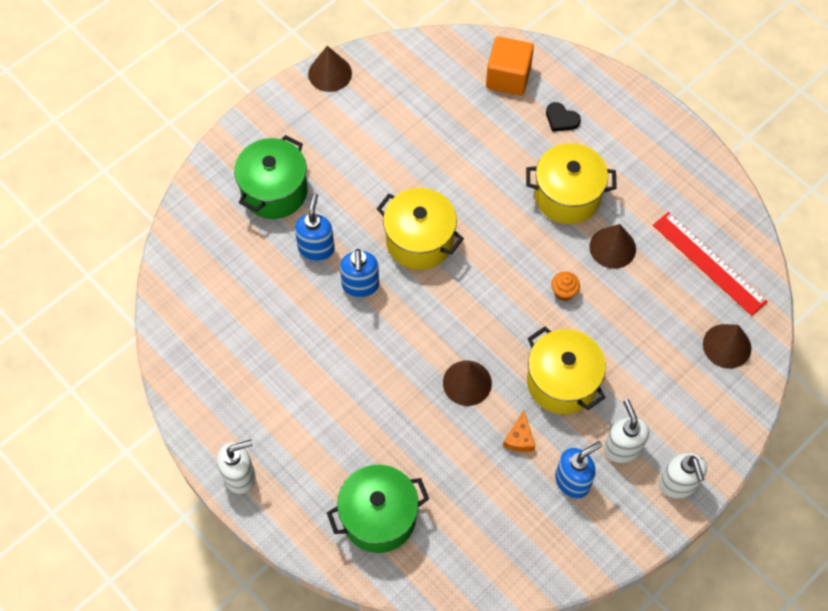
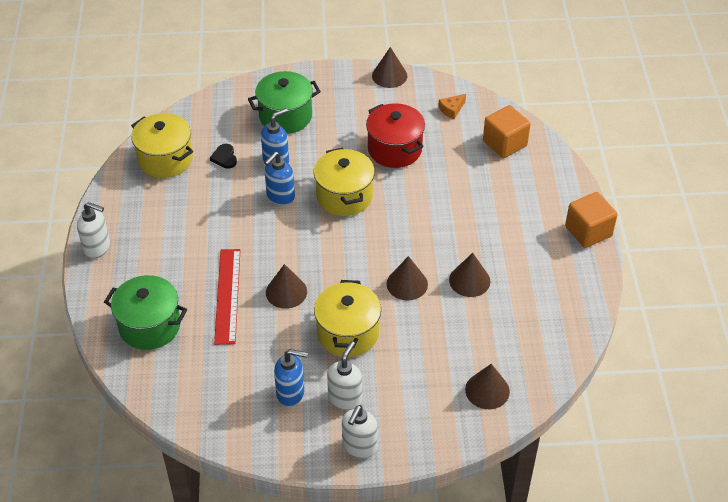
camera: 40 degrees right, 15 degrees down
orange cheese [503,411,535,452] -> orange cheese moved to [438,94,466,119]
yellow pot [526,143,617,224] -> yellow pot moved to [131,113,193,178]
black heart [546,102,581,132] -> black heart moved to [210,144,237,169]
orange cupcake [551,272,580,301] -> brown cone [387,256,428,300]
red ruler [653,212,768,316] -> red ruler moved to [214,249,240,345]
none -> red pot [366,103,425,168]
none -> orange cube [565,192,618,248]

